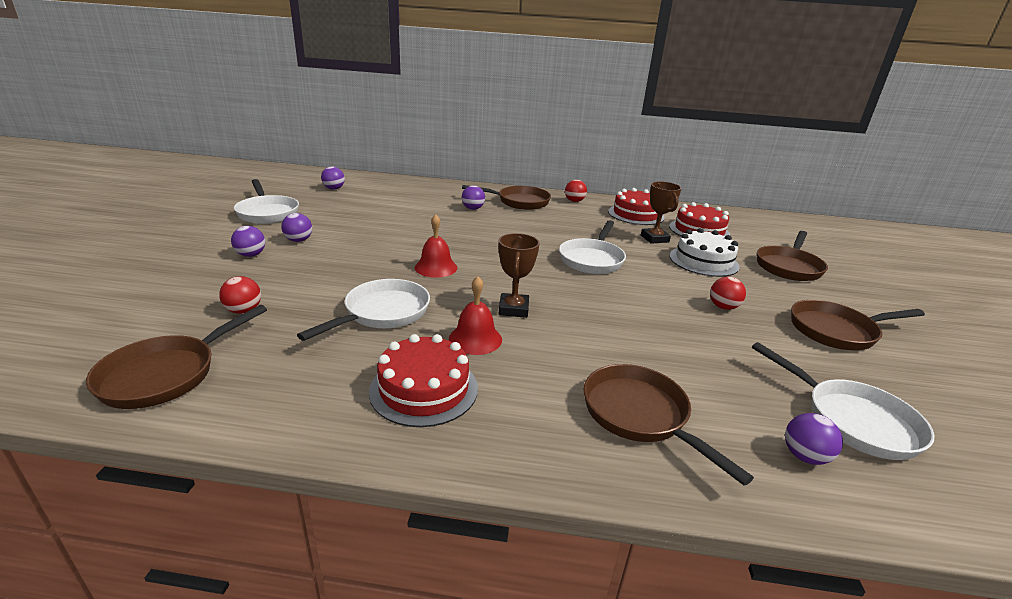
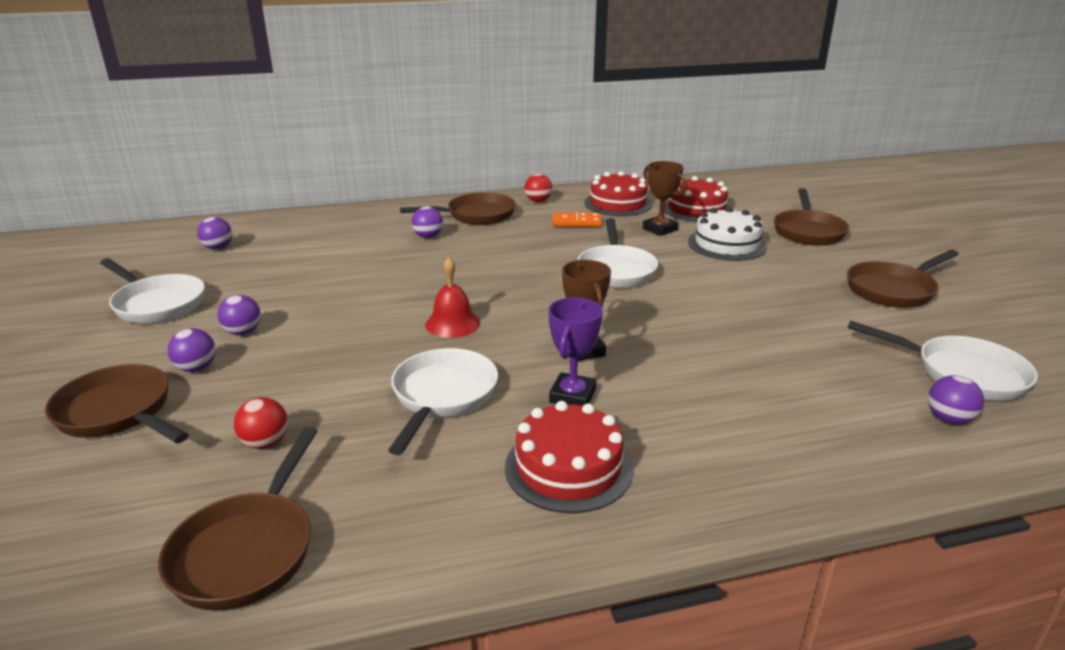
camera: 20 degrees left, 0 degrees up
red bell [449,276,502,355] -> purple trophy [548,297,603,406]
brown pan [584,364,754,486] -> brown pan moved to [45,364,189,444]
red ball [710,277,746,310] -> none
none -> orange domino [553,212,602,227]

